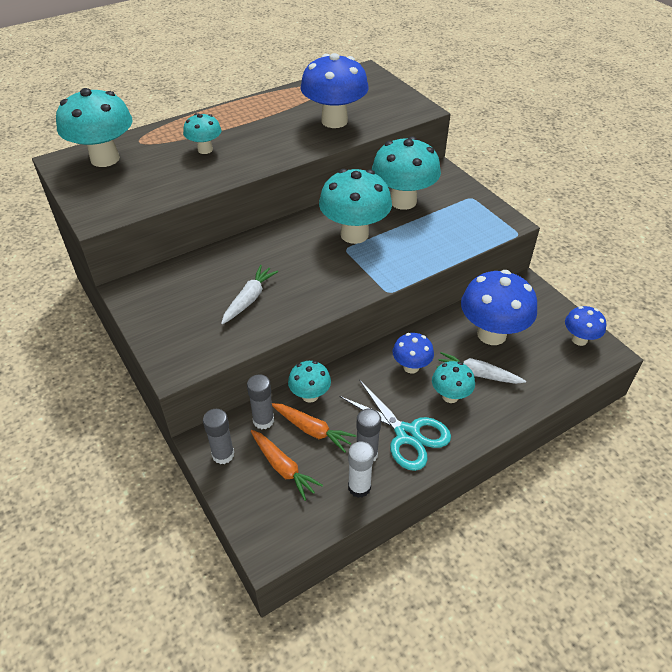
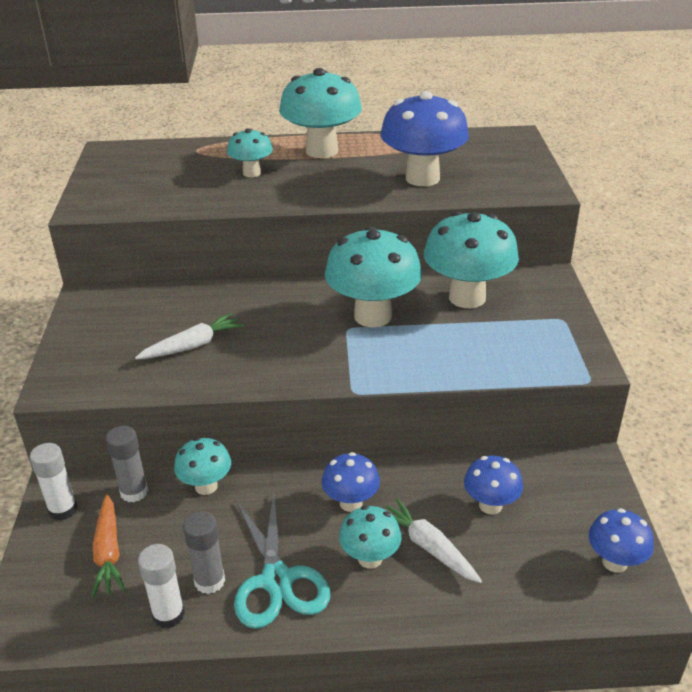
camera: 30 degrees right, 10 degrees down
turquoise mushroom [56,88,133,167] -> turquoise mushroom moved to [279,68,362,158]
grey glue stick [203,409,234,464] -> white glue stick [30,443,78,521]
orange carrot [272,403,356,453] -> none
blue mushroom [461,270,537,345] -> blue mushroom [464,456,523,515], size x0.54

